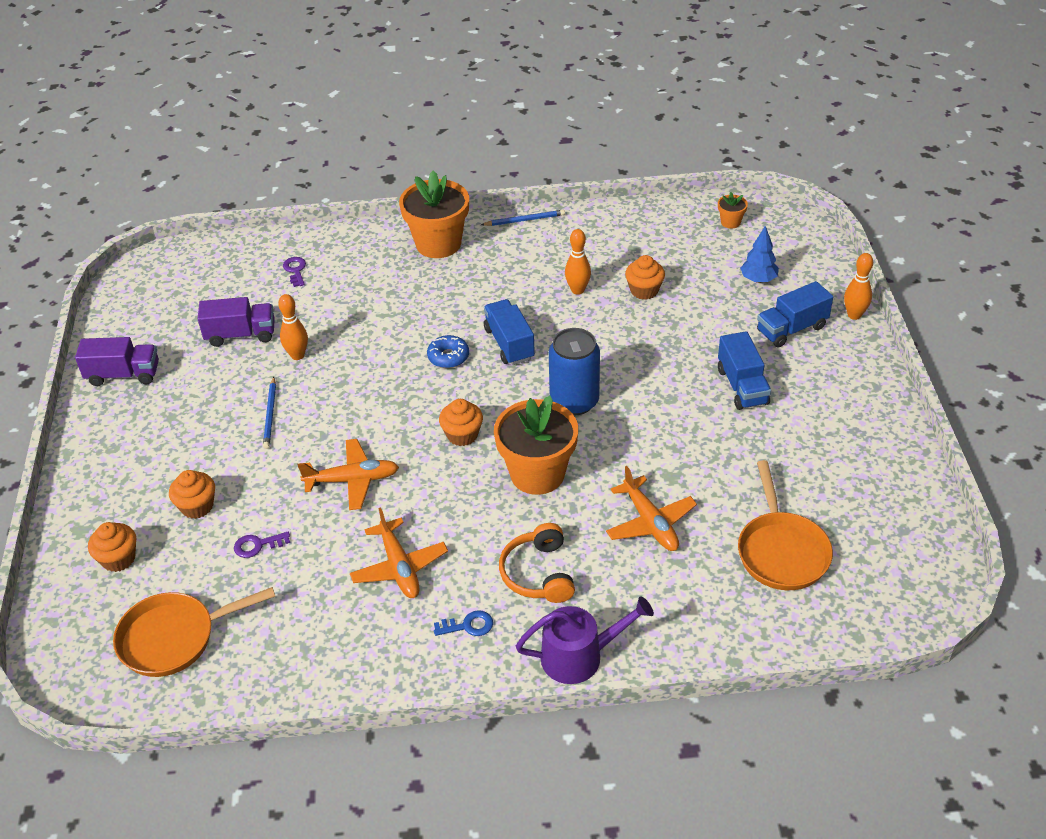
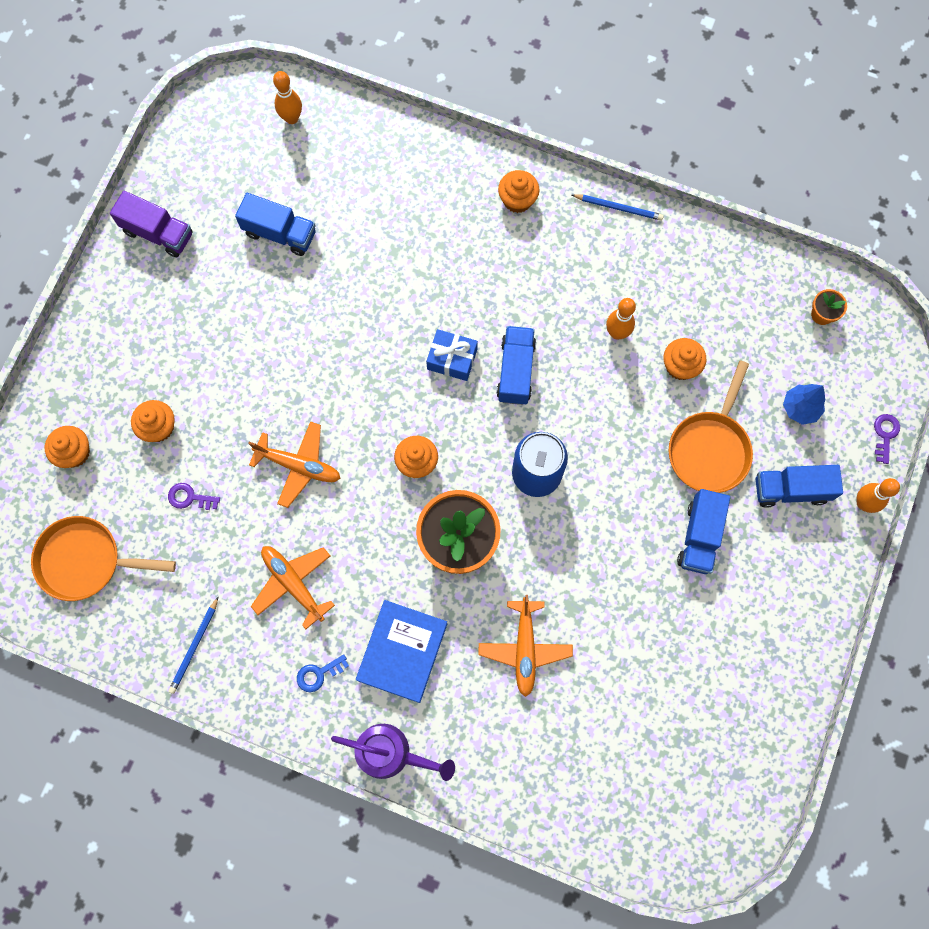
camera: 25 degrees right, 30 degrees up
purple truck [198,297,275,347] -> blue truck [235,193,316,256]
blue pencil [263,377,276,449] -> blue pencil moved to [169,596,219,694]
orange bowling pin [278,294,308,360] -> orange bowling pin moved to [273,71,302,124]
purple key [283,257,306,287] -> purple key moved to [874,414,900,464]
orange plane [350,507,448,598] -> orange plane turned 135 degrees clockwise [251,546,335,629]
orange flower pot [399,171,469,258] -> orange cupcake [498,170,540,213]
blue donut [427,335,469,368] -> blue gift [426,329,478,381]
blue key [434,610,493,636] -> blue key turned 135 degrees clockwise [297,654,349,693]
orange headphones [499,523,575,603] -> blue book [356,600,447,703]
orange pan [738,460,833,590] -> orange pan moved to [669,360,753,493]

